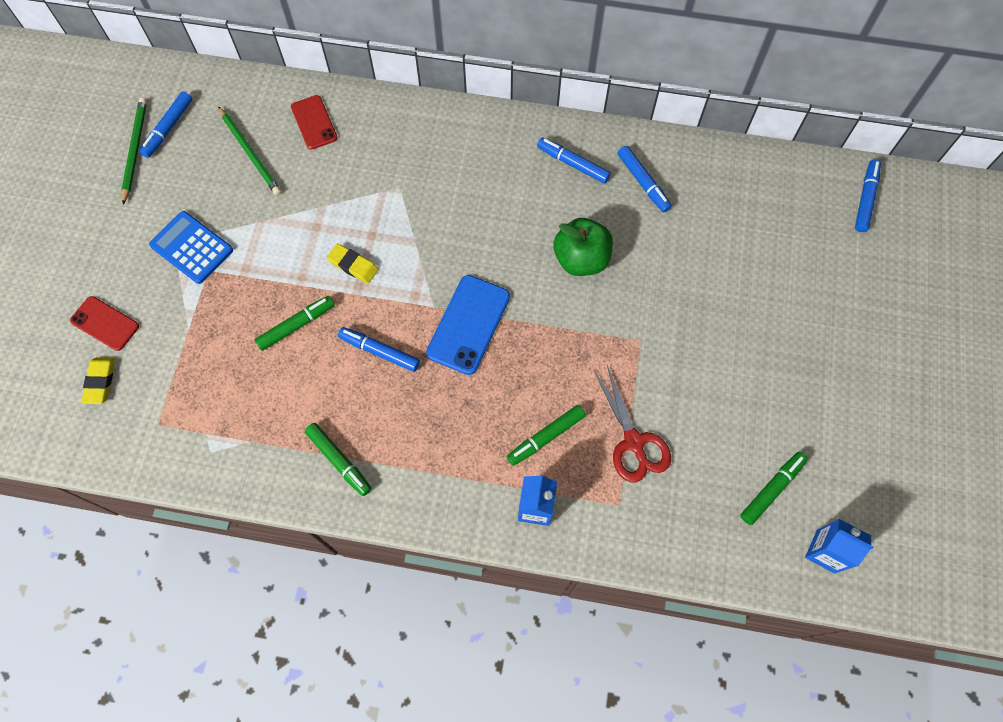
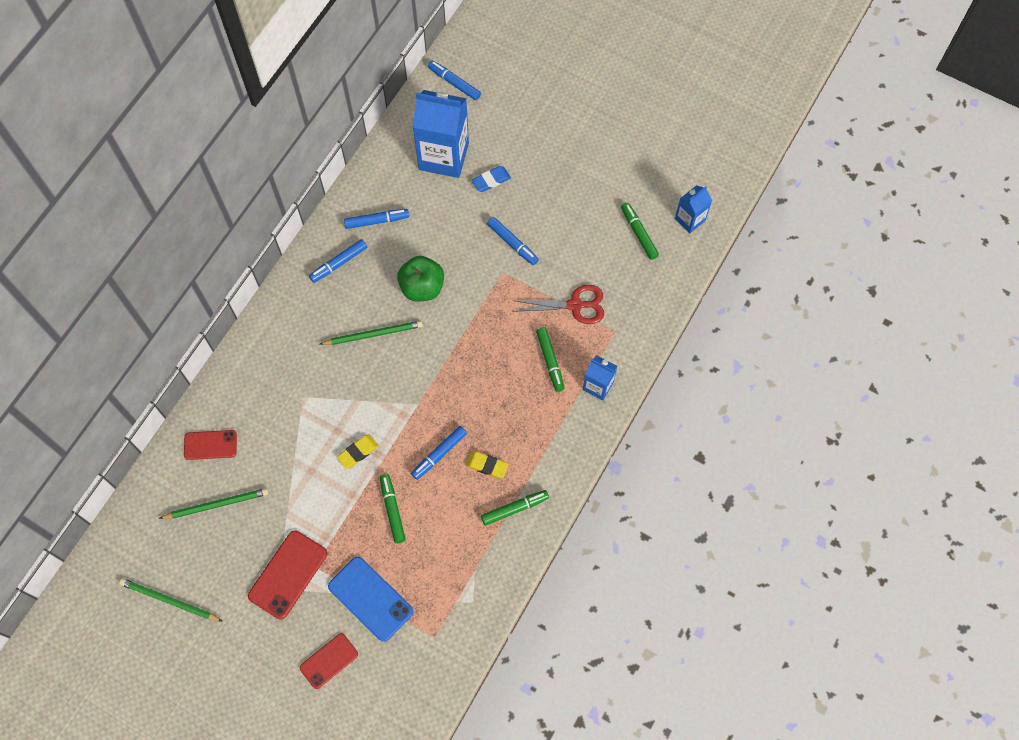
camera: 70 degrees left, 0 degrees up
yellow eraser [82,357,115,404] -> yellow eraser moved to [465,451,509,478]
blue marker [139,91,192,158] -> blue marker moved to [487,217,539,265]
blue calculator [149,211,233,284] -> red phone [248,530,327,619]
blue phone [426,275,510,375] -> blue phone moved to [328,557,413,642]
none -> green pencil [320,321,423,345]
none -> blue carton [413,90,469,178]
none -> blue eraser [472,166,511,192]

